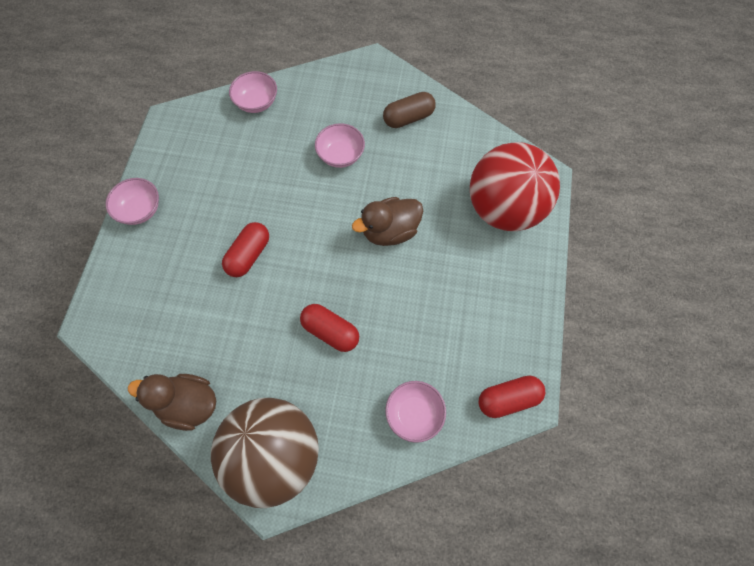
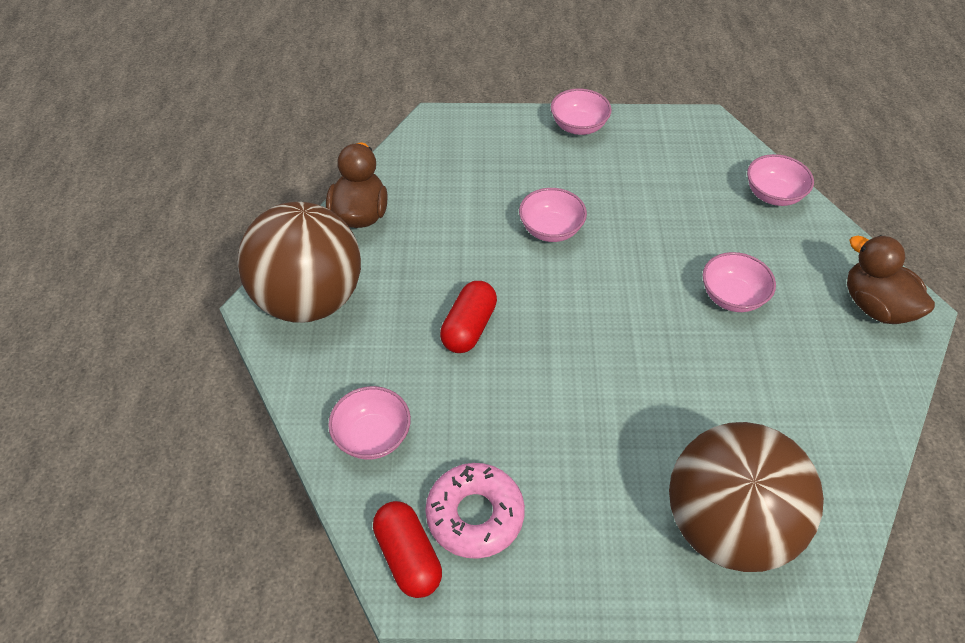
camera: 80 degrees right, 15 degrees down
red capsule [222,222,269,277] -> pink bowl [519,188,587,242]
brown duck [352,197,423,246] -> brown duck moved to [847,235,935,324]
brown capsule [383,92,436,128] -> none
red ball [470,142,560,231] -> brown ball [669,422,824,572]
none -> pink donut [425,463,525,559]

